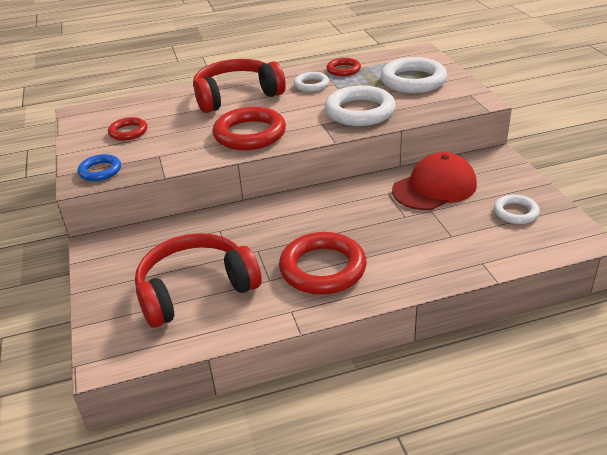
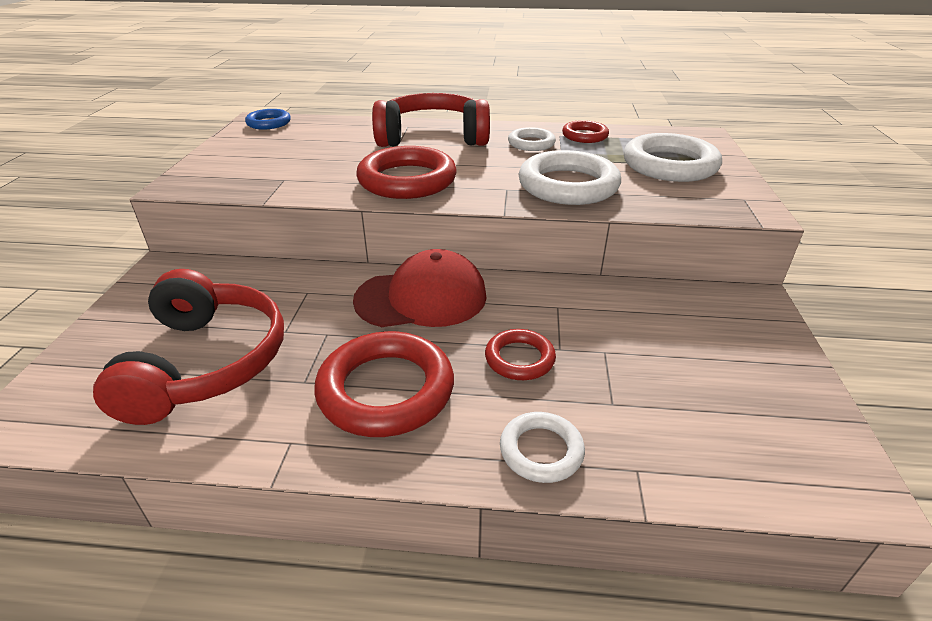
camera: 20 degrees right, 0 degrees up
blue ring [78,154,121,181] -> blue ring moved to [245,109,291,130]
red ring [108,117,147,141] -> red ring moved to [485,329,556,380]
red headphones [135,233,262,328] -> red headphones turned 90 degrees clockwise [93,269,284,425]
red cap [392,152,477,210] -> red cap moved to [353,249,487,327]
white ring [494,195,540,224] -> white ring moved to [500,412,585,483]

